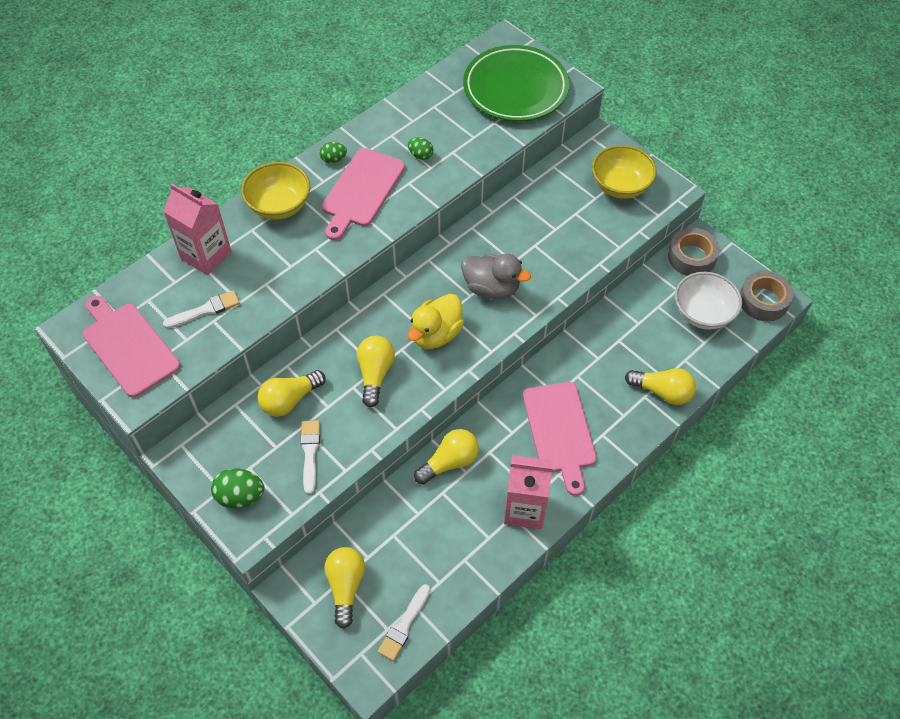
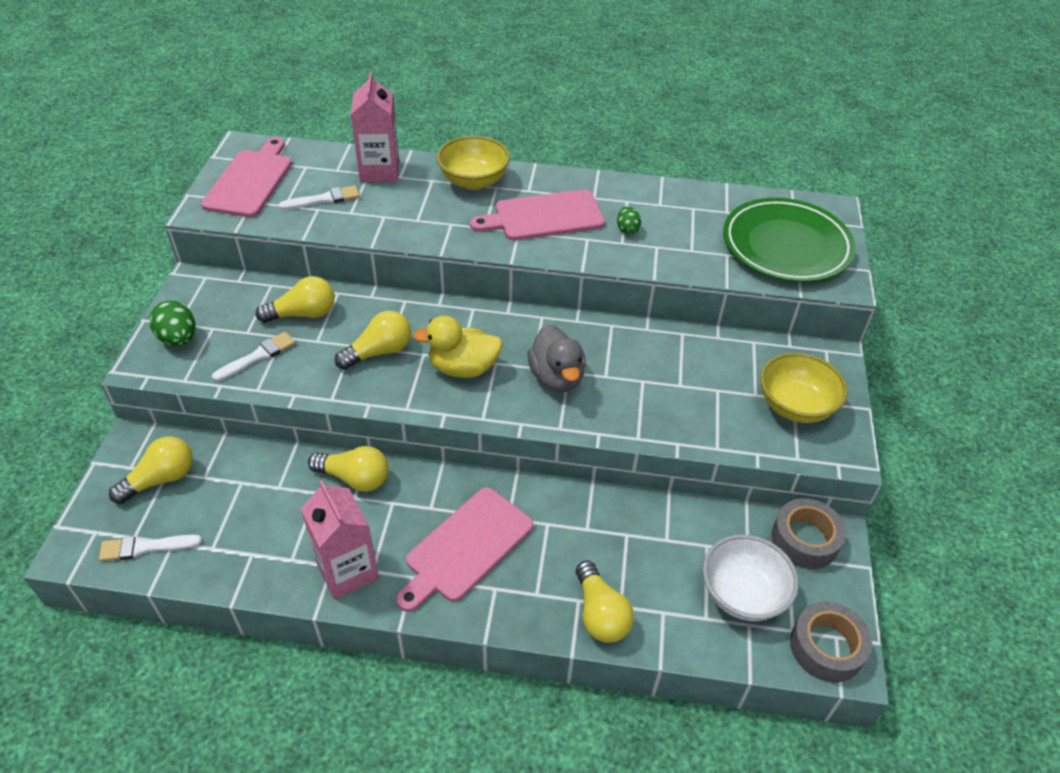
camera: 50 degrees right, 10 degrees down
white brush [163,290,240,329] -> white brush turned 45 degrees counterclockwise [279,185,360,210]
yellow light bulb [258,370,326,417] -> yellow light bulb turned 150 degrees clockwise [255,276,334,323]
green egg [319,142,347,163] -> none

